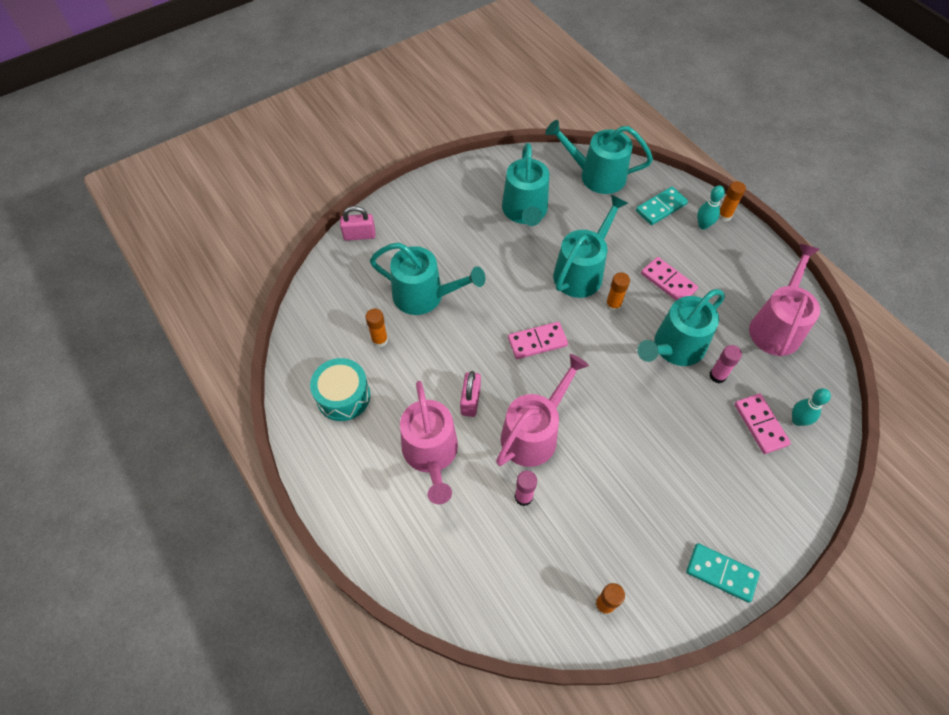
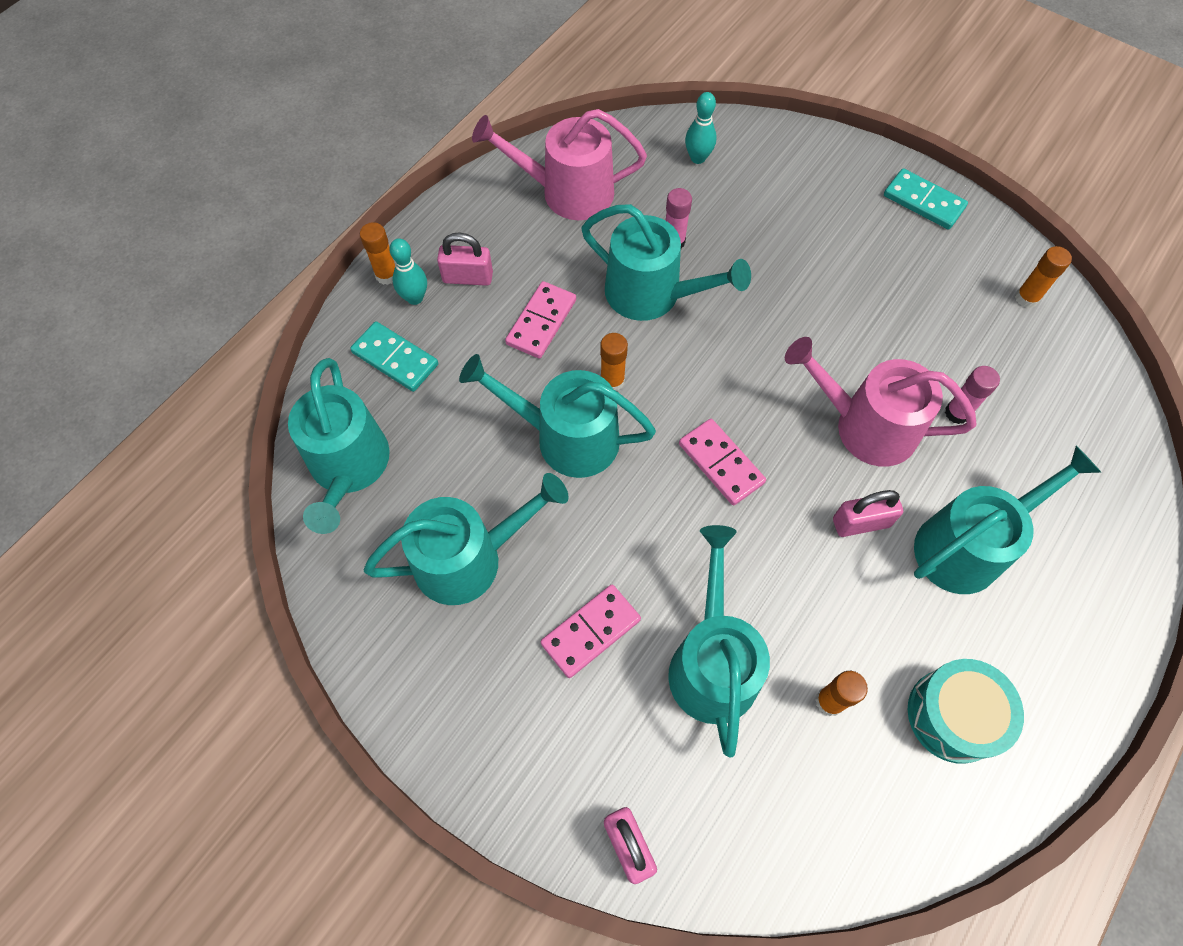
camera: 110 degrees left, 5 degrees up
pink watering can [400,381,458,504] -> turquoise watering can [914,446,1102,594]
turquoise domino [686,543,760,603] -> turquoise domino turned 60 degrees counterclockwise [884,168,968,230]
pink domino [734,394,791,454] -> pink domino moved to [541,585,641,678]
none -> pink padlock [437,232,493,286]

